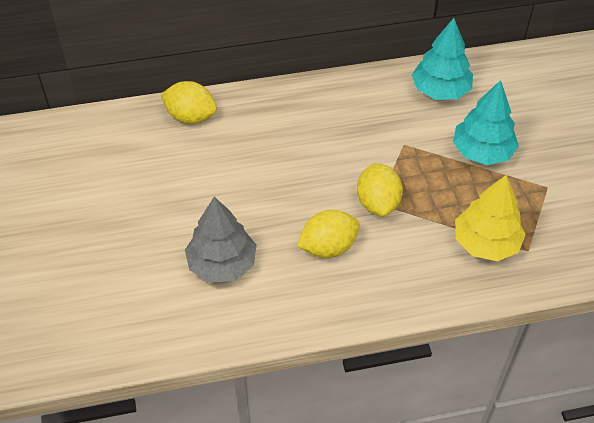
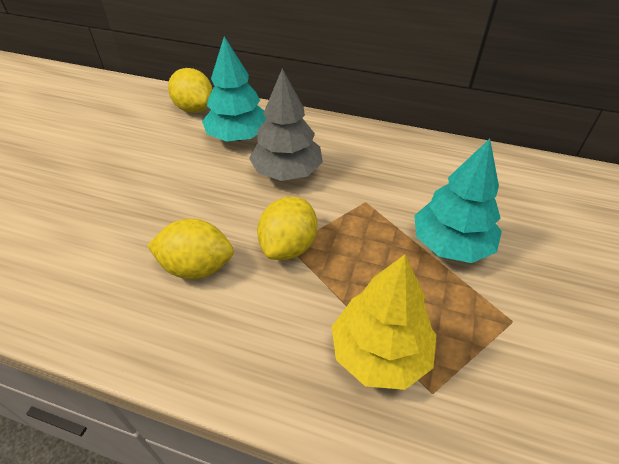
camera: 30 degrees right, 5 degrees down
grey tree [185,197,257,283] -> grey tree moved to [249,69,323,181]
turquoise tree [412,18,473,100] -> turquoise tree moved to [202,36,266,142]

